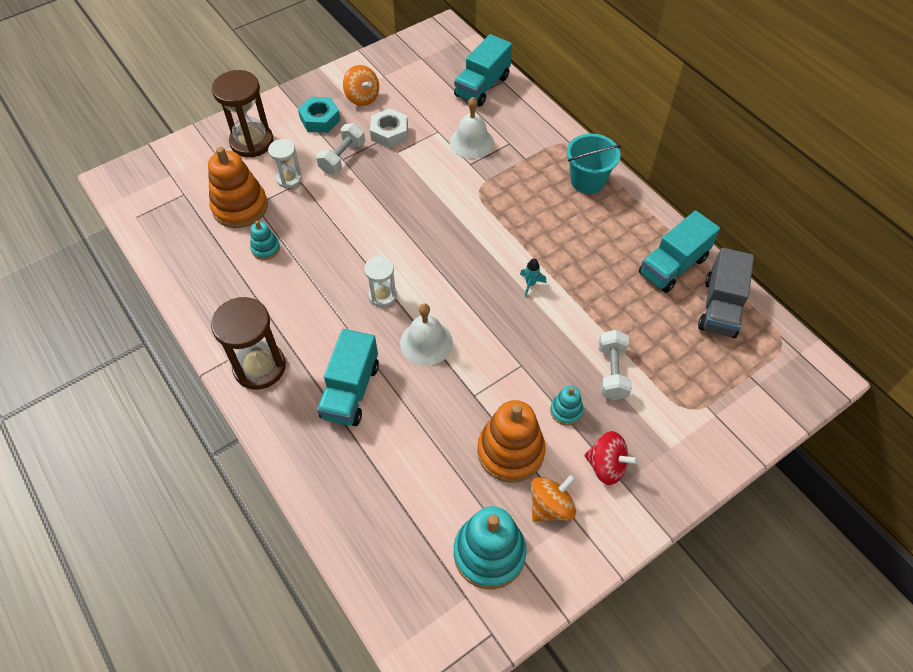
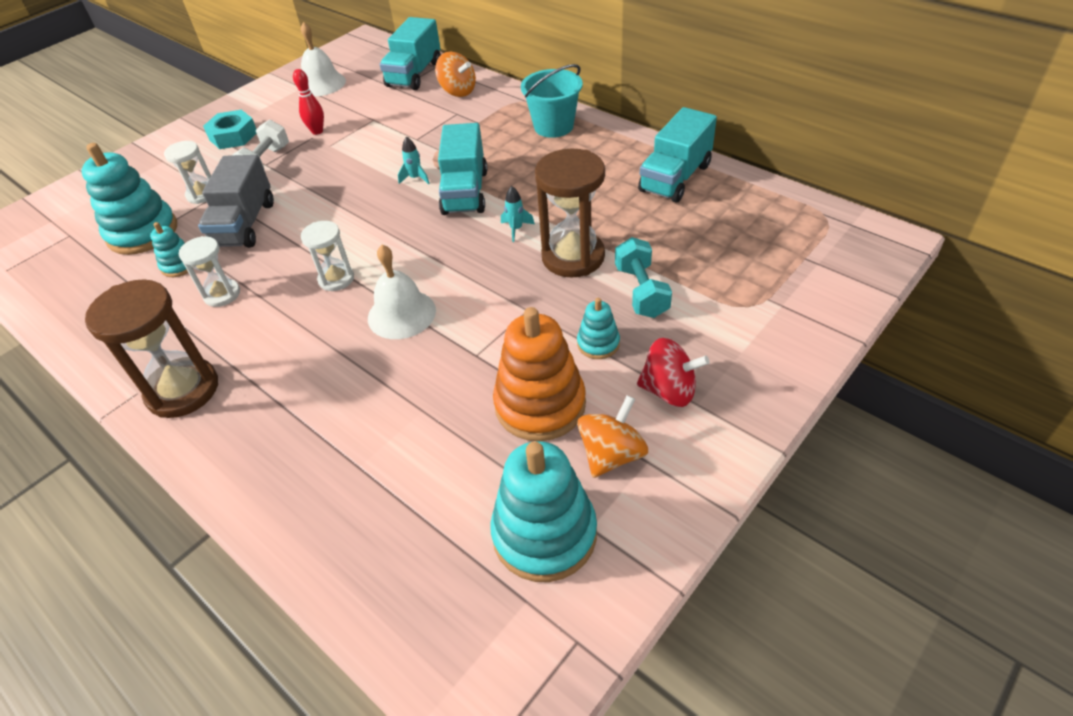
camera: 10 degrees left, 10 degrees down
orange stacking toy [208,147,268,228] -> turquoise stacking toy [81,143,177,255]
brown hourglass [212,70,274,158] -> brown hourglass moved to [535,148,605,278]
turquoise truck [317,329,379,426] -> turquoise truck moved to [438,123,487,215]
orange spinning top [343,65,379,106] -> orange spinning top moved to [435,52,476,97]
white nut [370,108,408,148] -> red bowling pin [293,69,324,135]
white bell [450,97,494,159] -> white bell moved to [301,22,346,96]
white dumbbell [598,330,632,400] -> turquoise dumbbell [615,237,672,318]
grey truck [698,248,754,338] -> grey truck moved to [198,155,274,248]
none -> white hourglass [179,236,240,307]
none -> turquoise rocket [398,136,430,184]

